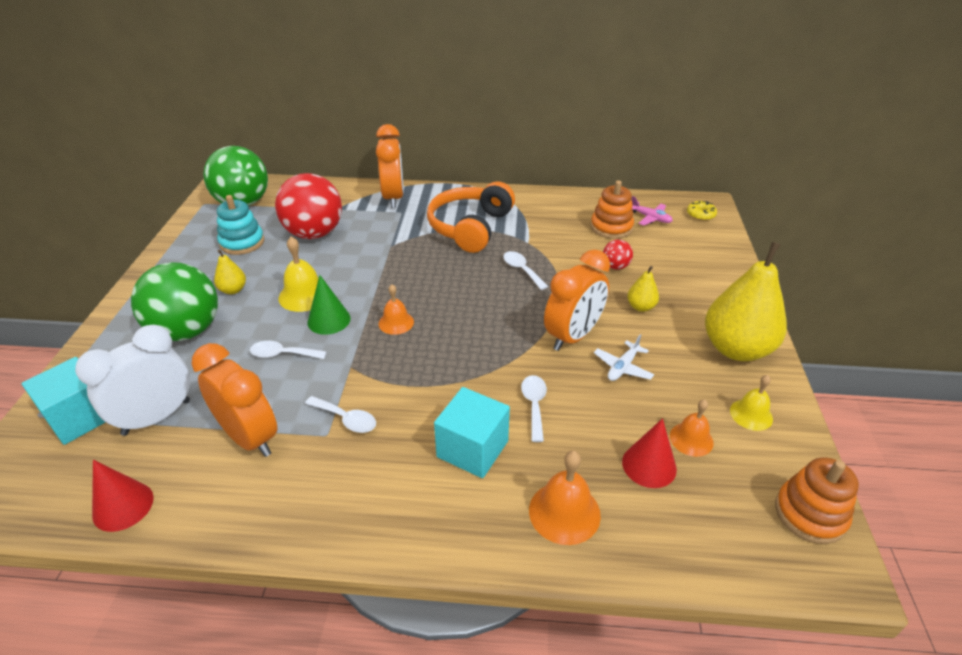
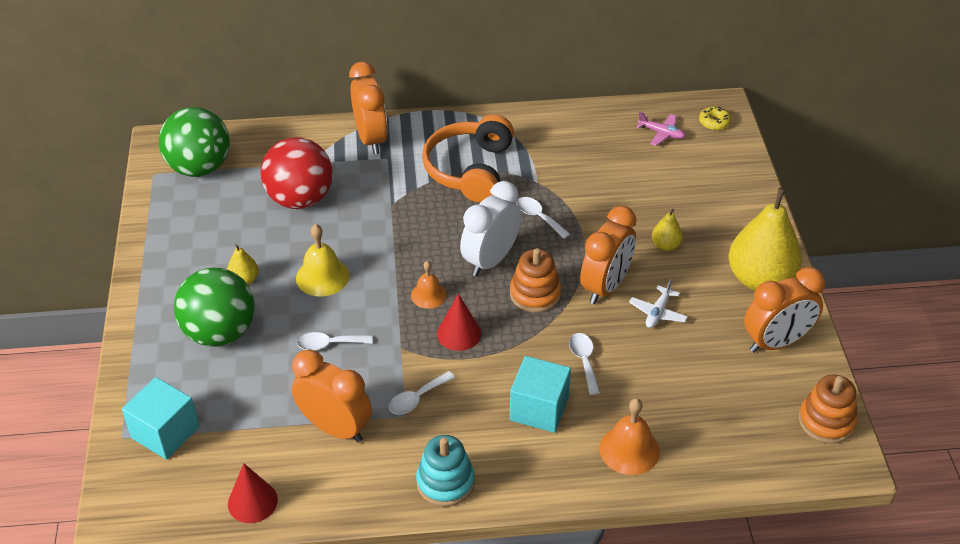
camera: 10 degrees left, 5 degrees up
white clock [75,325,190,436] -> white clock moved to [460,181,521,276]
turquoise stacking toy [217,195,264,255] -> turquoise stacking toy moved to [416,435,475,507]
white spoon [305,396,376,433] -> white spoon turned 120 degrees clockwise [389,371,455,414]
green cone [308,275,351,335] -> none
orange stacking toy [591,180,634,239] -> orange stacking toy moved to [510,248,561,313]
red ball [603,240,633,270] -> none
red cone [622,418,677,488] -> red cone moved to [437,294,481,351]
orange bell [670,399,714,457] -> none
yellow bell [730,375,773,431] -> orange clock [744,267,825,353]

